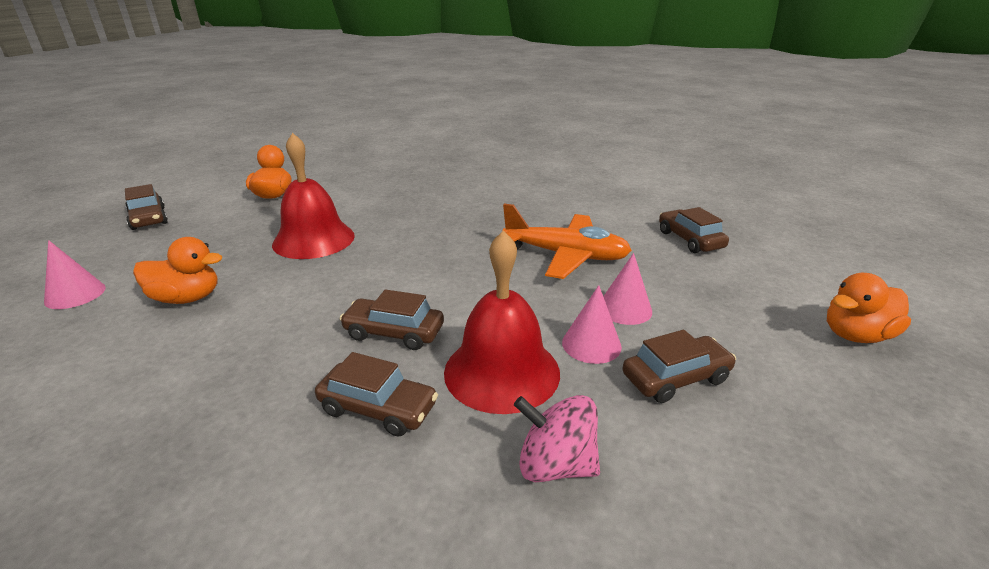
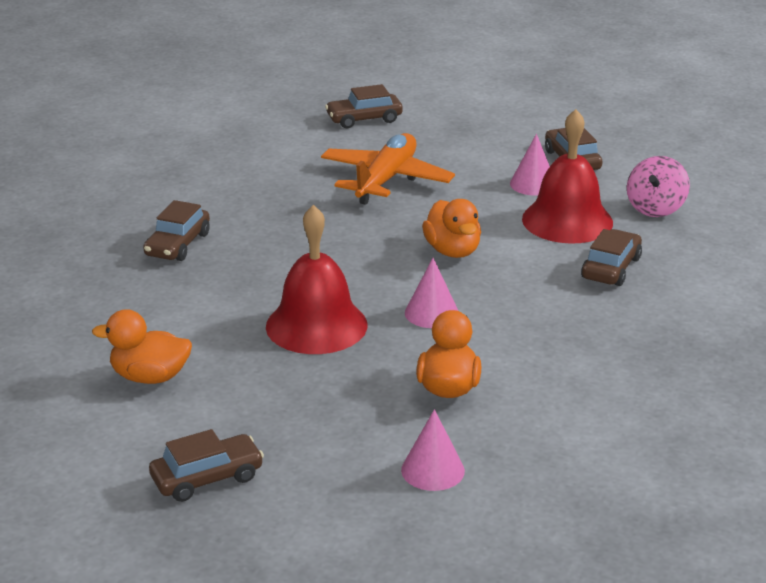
camera: 85 degrees left, 0 degrees up
brown car [340,289,444,350] -> brown car moved to [143,200,210,261]
pink cone [603,253,652,325] -> pink cone moved to [405,258,458,328]
orange duck [827,273,911,343] -> orange duck moved to [422,199,481,258]

